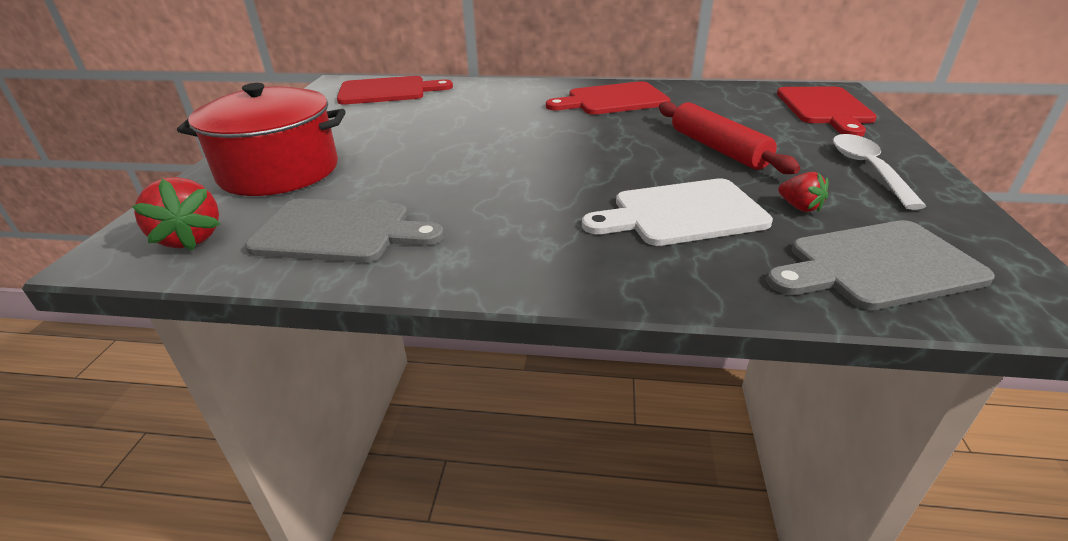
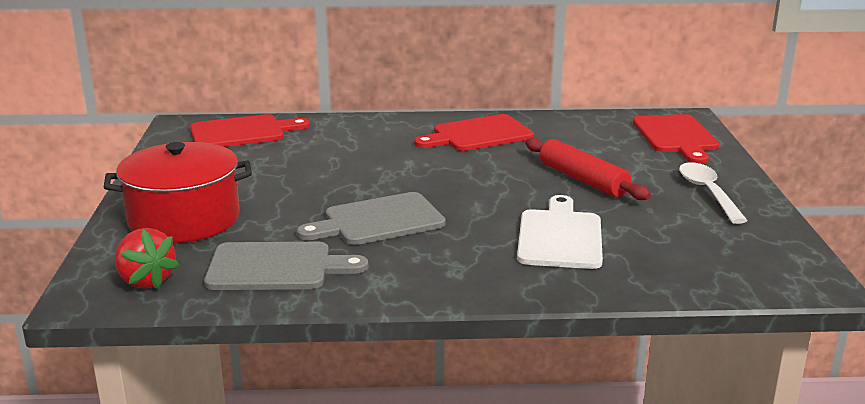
camera: 10 degrees left, 10 degrees down
white cutting board [582,178,773,246] -> white cutting board turned 120 degrees clockwise [517,195,603,269]
grey cutting board [767,220,995,310] -> grey cutting board moved to [297,192,446,245]
red strawberry [778,172,829,213] -> none

